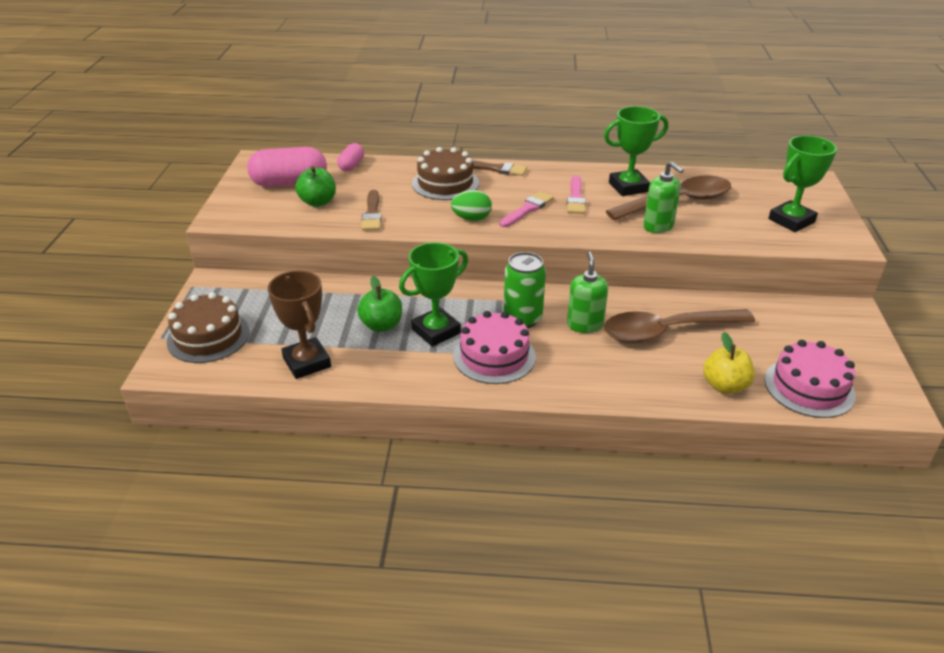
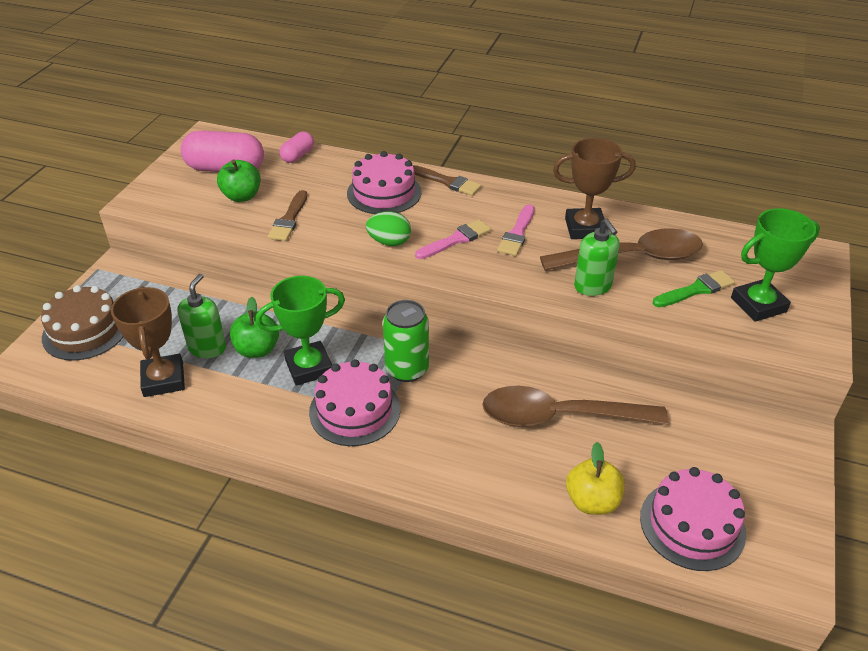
camera: 15 degrees right, 5 degrees up
brown cake [412,147,479,200] -> pink cake [347,151,422,214]
green soap dispenser [567,252,608,333] -> green soap dispenser moved to [177,274,226,358]
green trophy [604,106,668,196] -> brown trophy [553,138,636,239]
none -> green brush [653,270,735,307]

